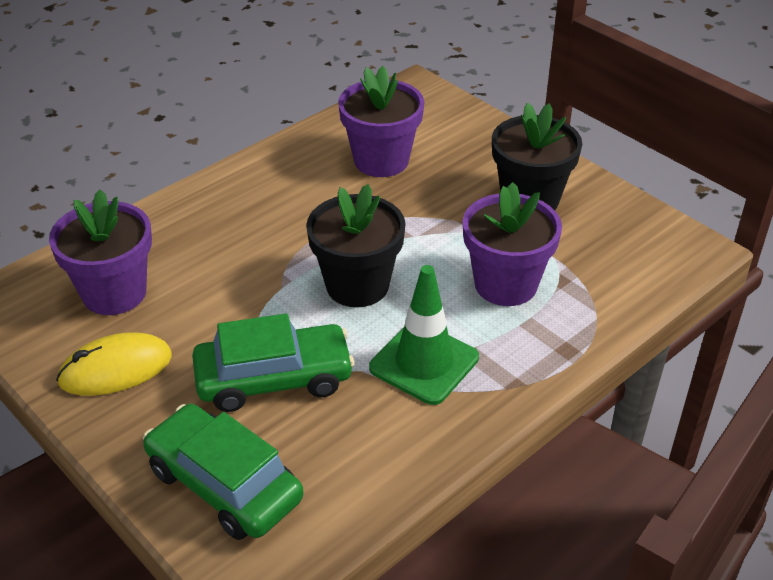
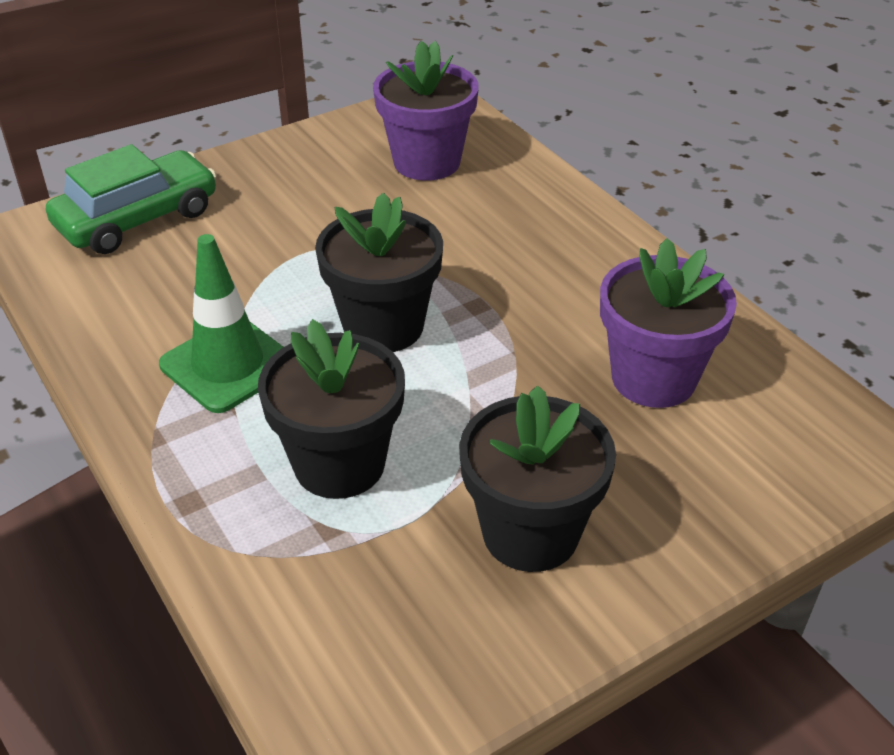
camera: 100 degrees right, 0 degrees up
yellow mouse [56,332,172,396] -> none
green car [192,314,354,412] -> none
purple flower pot [463,182,562,306] -> black flower pot [258,319,405,499]

